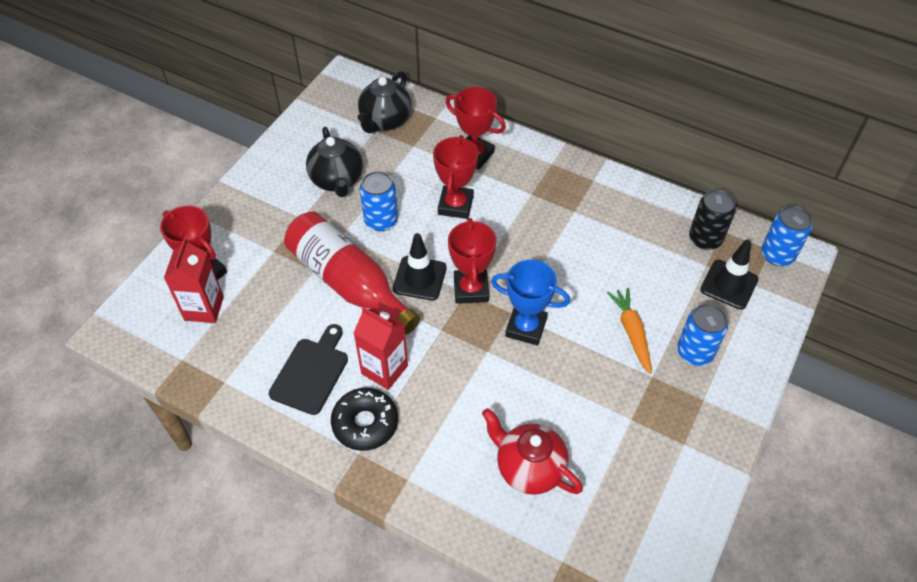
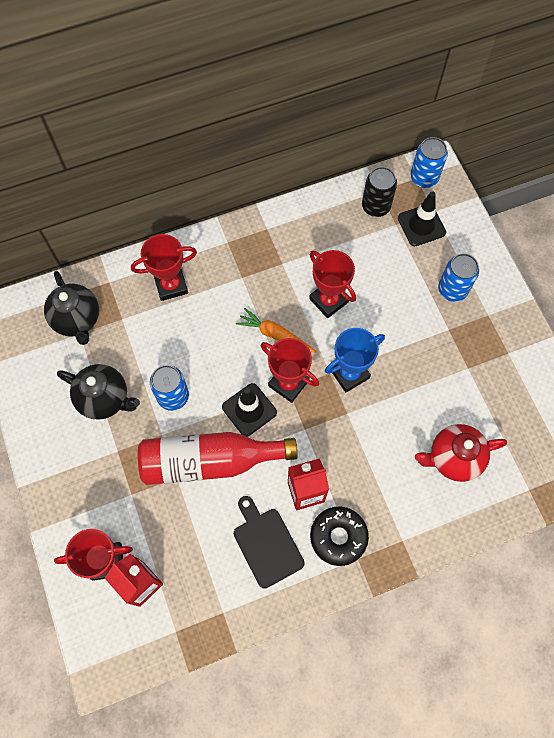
camera: 50 degrees left, 15 degrees up
red trophy [433,135,478,219] -> red trophy moved to [309,250,356,318]
orange carrot [607,288,652,374] -> orange carrot moved to [236,308,316,353]

